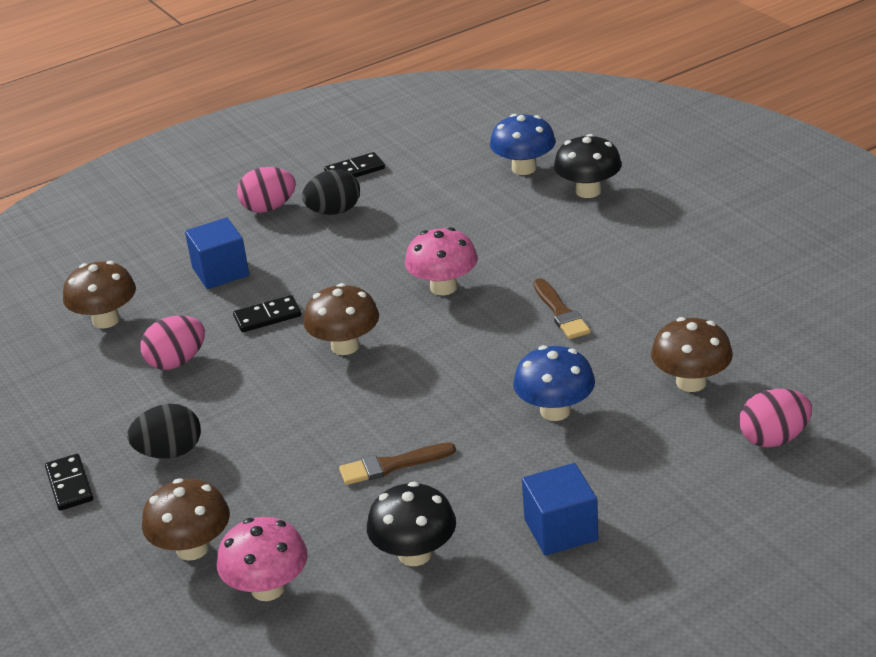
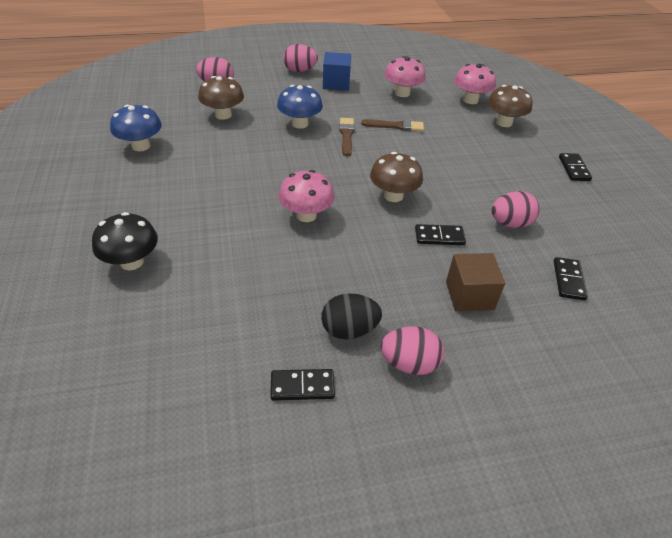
camera: 165 degrees left, 10 degrees up
brown mushroom [63,261,136,329] -> black domino [554,257,588,300]
black egg [127,404,201,459] -> none
blue cube [185,218,249,289] -> brown cube [446,253,505,312]
black mushroom [367,482,456,566] -> pink mushroom [384,56,426,97]
blue mushroom [490,114,556,175] -> blue mushroom moved to [110,105,162,151]
brown brush [534,278,590,339] -> brown brush moved to [339,118,355,156]
none -> pink egg [283,44,318,72]

